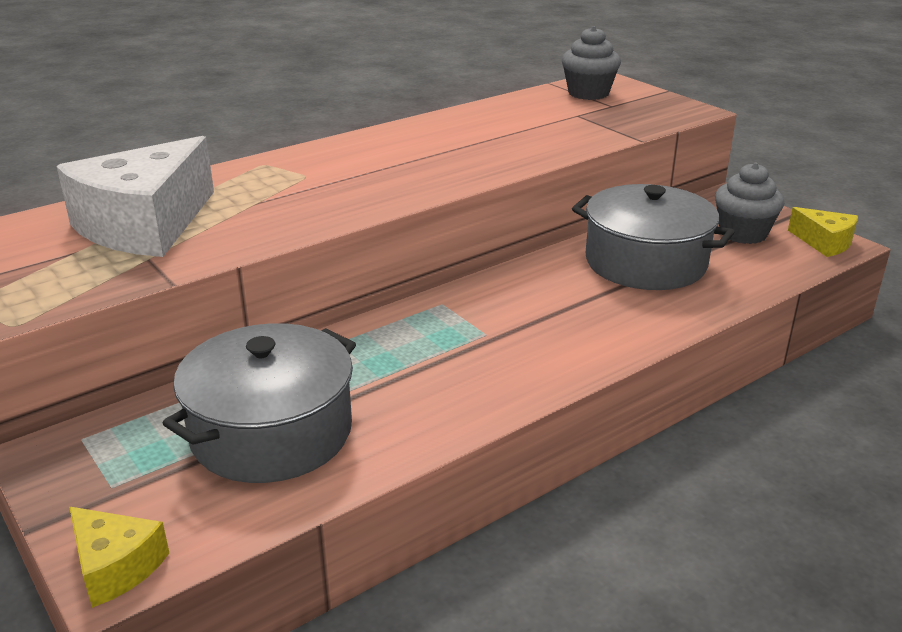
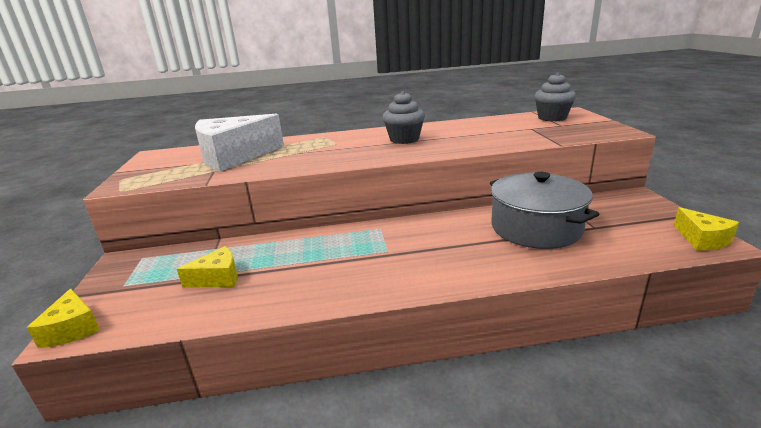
camera: 30 degrees right, 5 degrees down
grey pot [163,323,356,483] -> yellow cheese [177,246,238,288]
grey cupcake [715,163,784,244] -> grey cupcake moved to [383,91,425,144]

